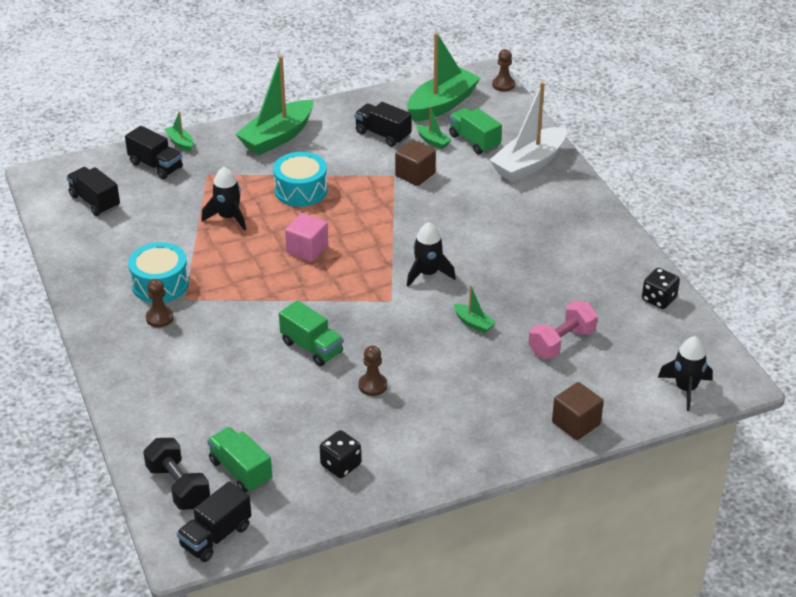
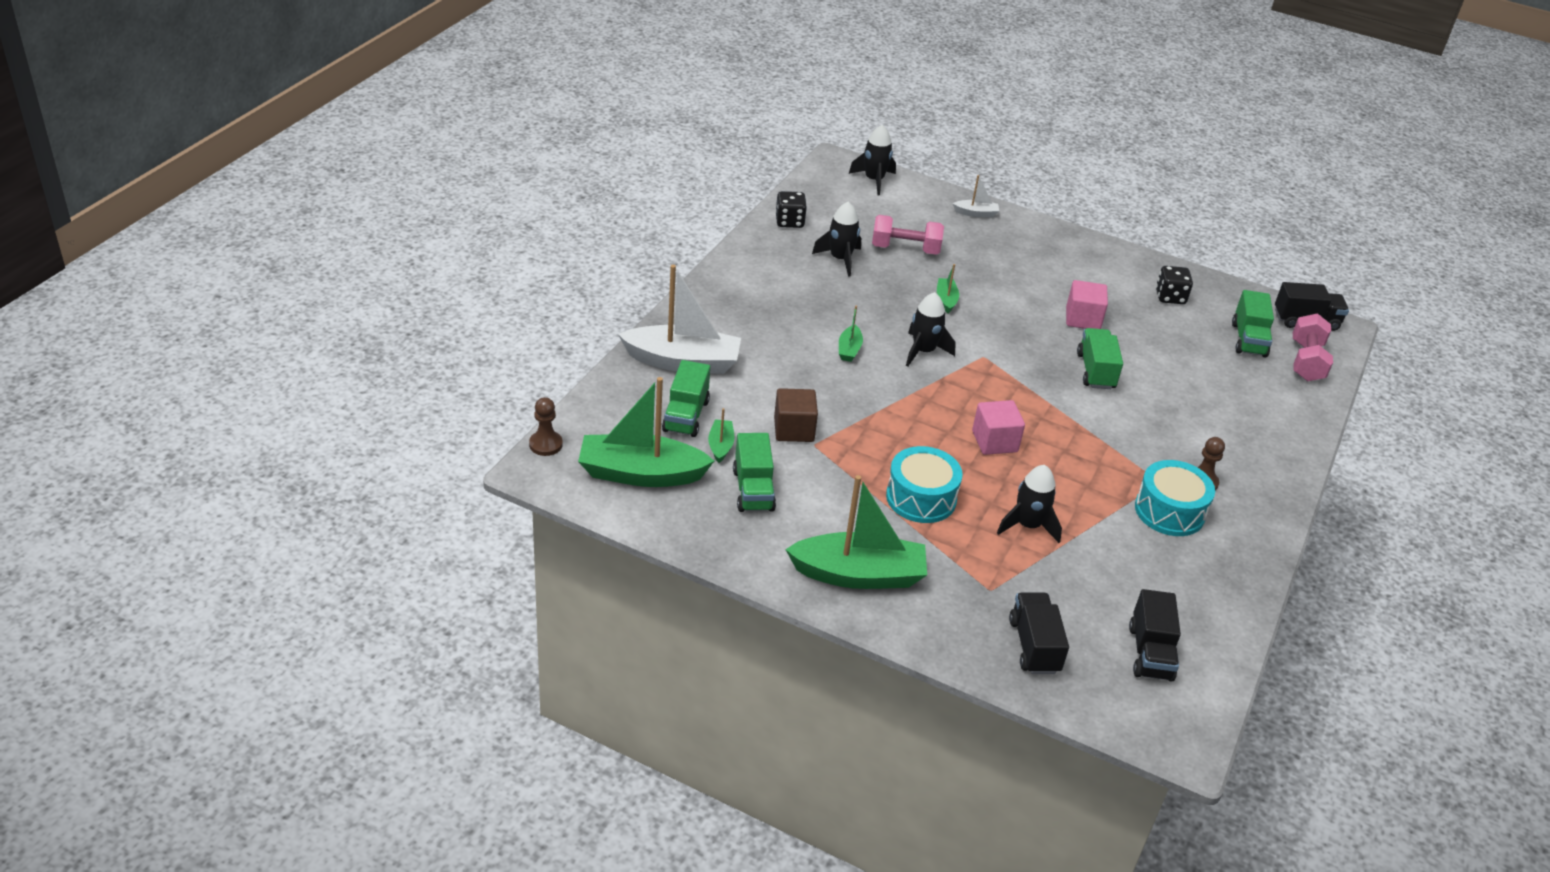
camera: 135 degrees left, 0 degrees up
black dumbbell [143,438,210,510] -> pink dumbbell [1293,313,1333,381]
green boat [165,111,193,152] -> green boat moved to [839,306,863,362]
black truck [354,102,412,147] -> green truck [733,433,776,512]
brown pawn [358,345,387,396] -> pink cube [1066,280,1108,329]
brown cube [552,382,604,440] -> white boat [953,175,999,217]
none -> black rocket [812,202,861,277]

